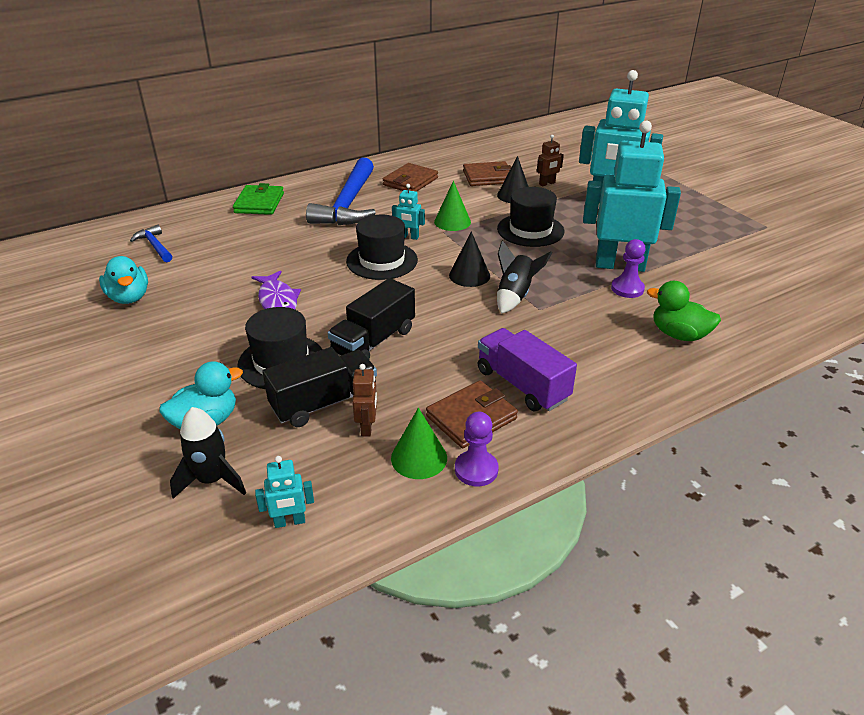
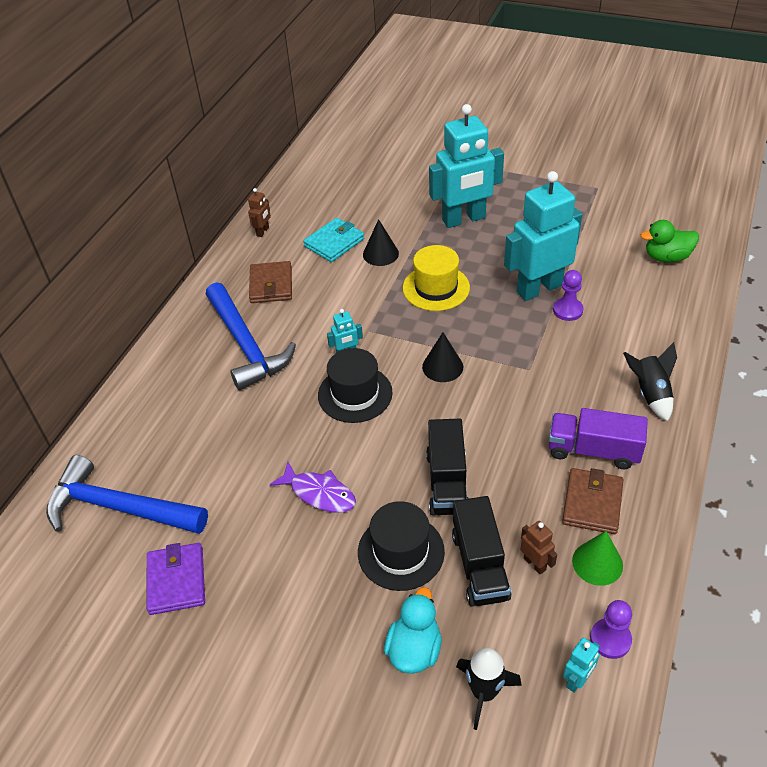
camera: 35 degrees left, 10 degrees up
turquoise duck [99,256,148,304] -> purple wallet [147,543,205,615]
blue hammer [130,225,172,262] -> blue hammer [46,455,208,534], size x2.10
green wallet [233,183,284,215] -> none
black truck [263,347,377,427] -> black truck turned 150 degrees clockwise [452,496,512,607]
green cone [434,181,471,231] -> none
purple pawn [455,412,499,486] -> purple pawn moved to [590,600,632,659]
brown wallet [463,161,511,186] -> turquoise wallet [303,218,364,262]
black hat [497,187,565,247] -> yellow hat [403,245,470,311]
black rocket [497,240,552,314] -> black rocket moved to [623,342,677,421]
brown robot [537,135,564,187] -> brown robot moved to [248,188,271,237]
green duck [647,281,721,341] -> green duck moved to [641,220,699,262]

